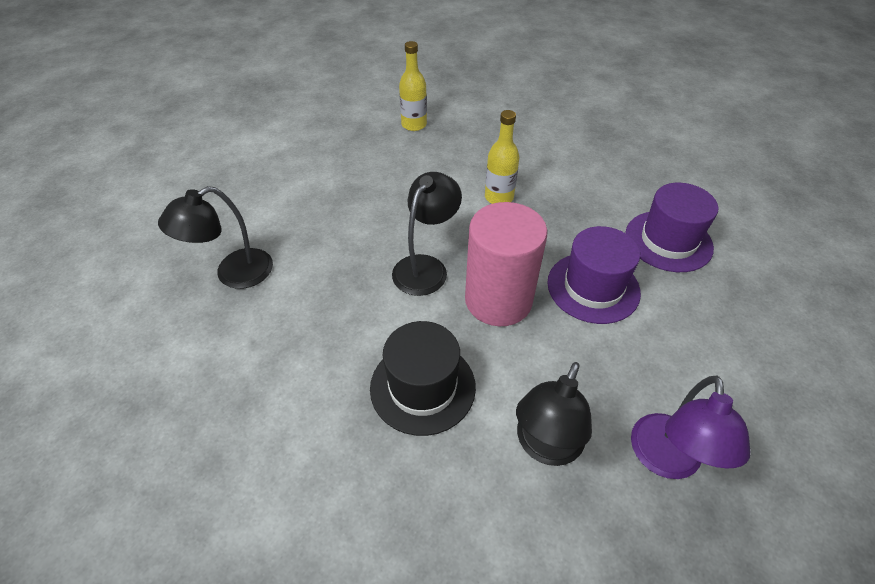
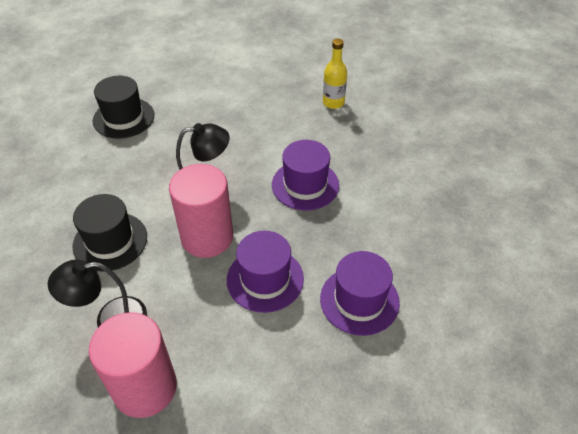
camera: 50 degrees right, 0 degrees up
black lamp [158,186,273,289] -> black hat [93,76,154,139]
yellow bottle [485,110,519,204] -> purple hat [272,140,339,210]
purple lamp [631,376,750,479] -> pink cylinder [89,312,177,418]

